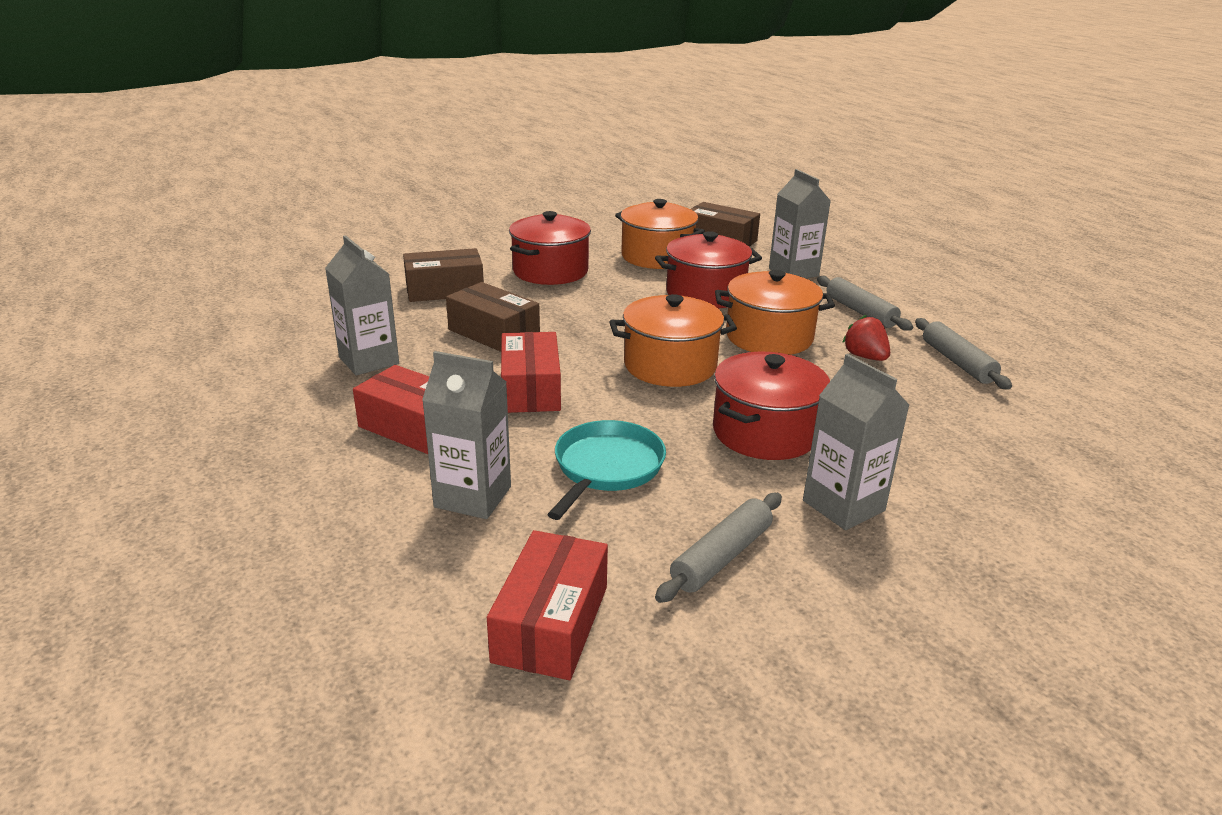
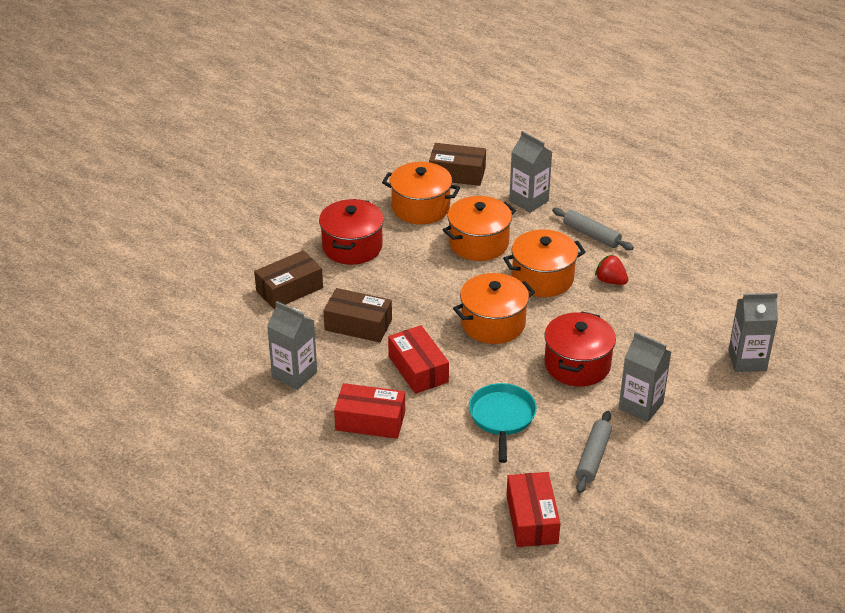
camera: 20 degrees left, 10 degrees up
grey carton [422,351,511,519] -> grey carton moved to [728,293,778,372]
red pot [655,231,762,309] -> orange pot [443,196,516,261]
grey rolling pin [915,318,1012,390] -> none

